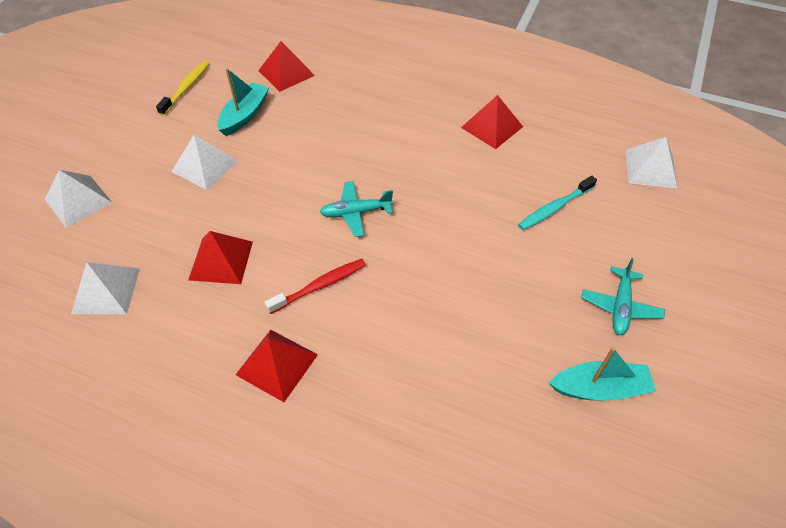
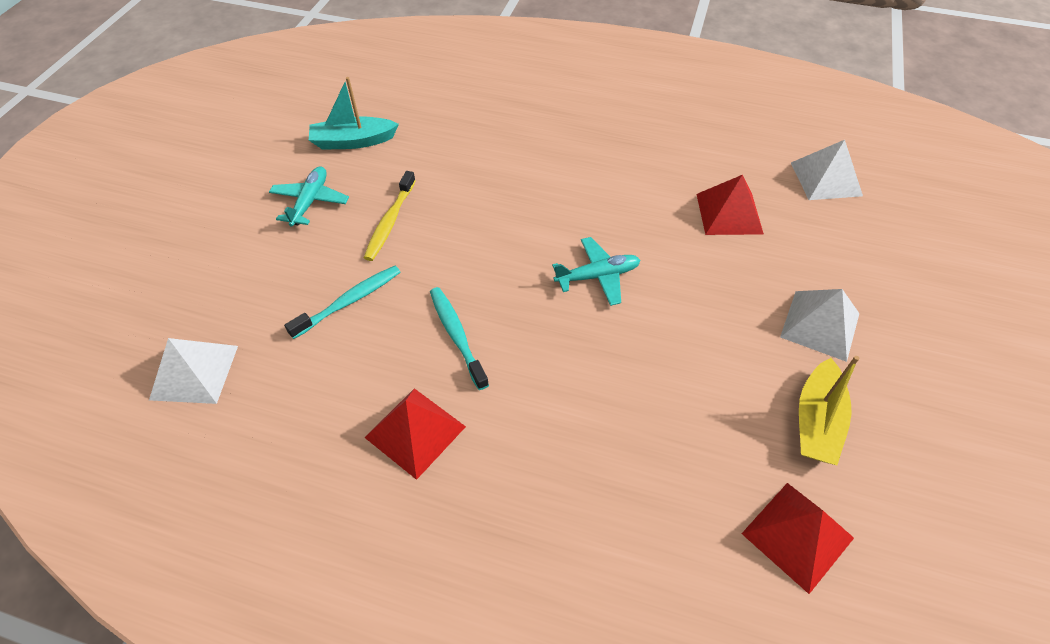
camera: 175 degrees right, 0 degrees up
white pyramid [45,170,112,228] -> none
yellow toothbrush [156,61,209,116] -> yellow toothbrush moved to [364,171,416,261]
turquoise boat [217,68,269,136] -> yellow boat [799,356,860,465]
red pyramid [236,330,318,402] -> none
red toothbrush [265,259,366,314] -> none
none -> turquoise toothbrush [430,287,489,390]

